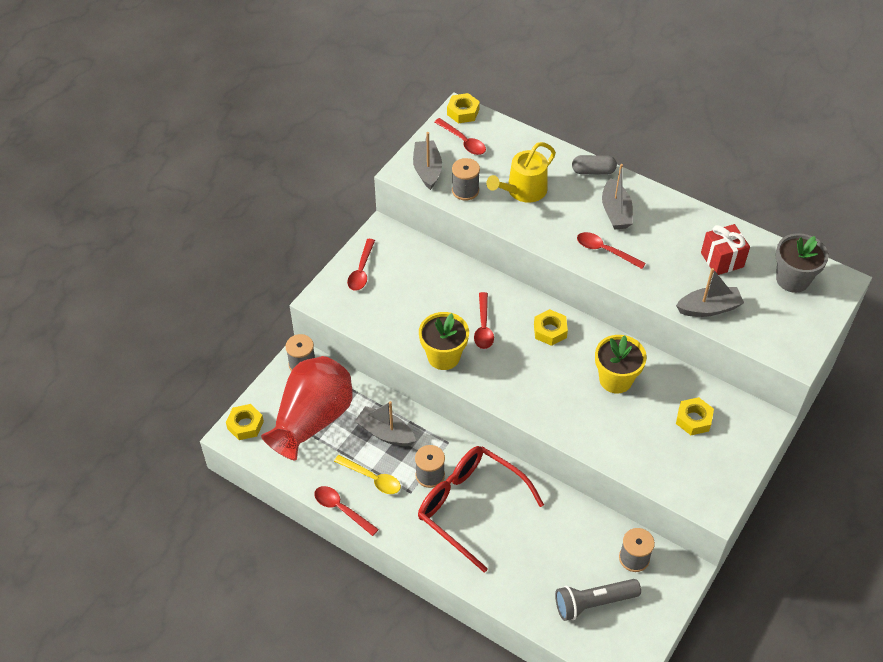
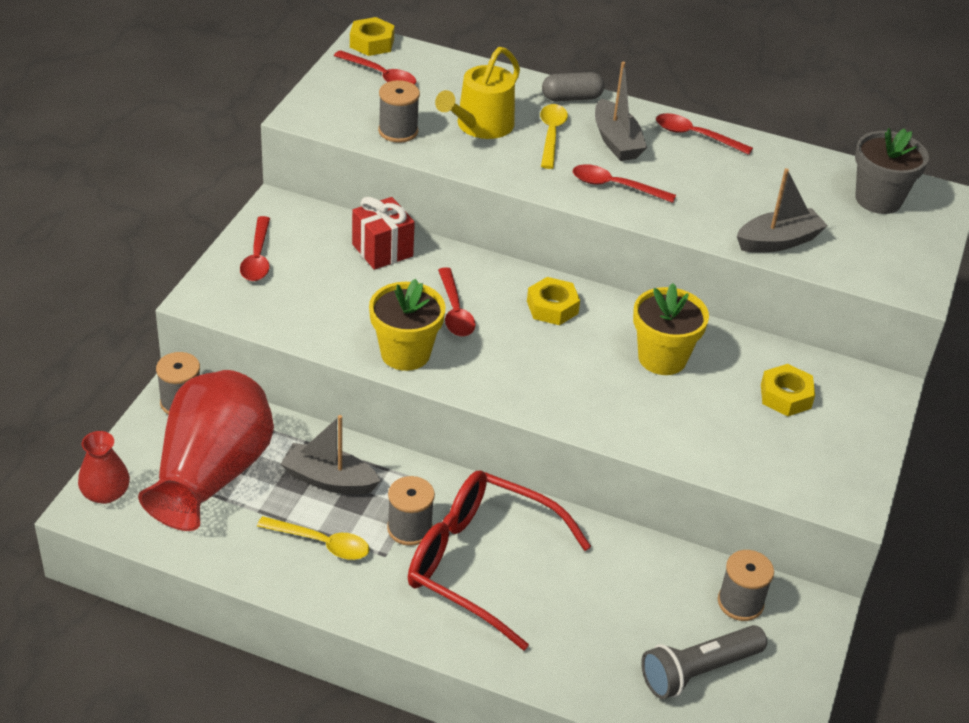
camera: 15 degrees left, 10 degrees down
yellow nut [226,404,264,440] -> red vase [78,431,130,504]
red spoon [314,486,379,536] -> red spoon moved to [656,113,753,155]
grey boat [413,132,442,190] -> none
red gift [701,224,750,275] -> red gift moved to [352,197,415,270]
none -> yellow spoon [540,104,568,169]

